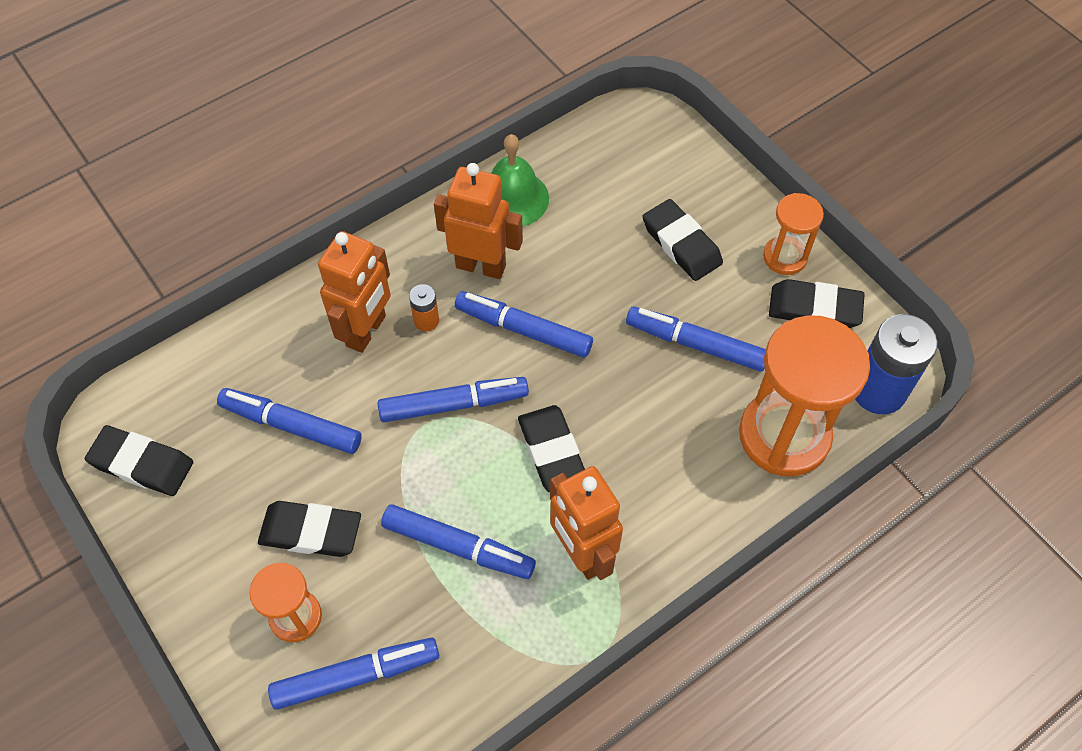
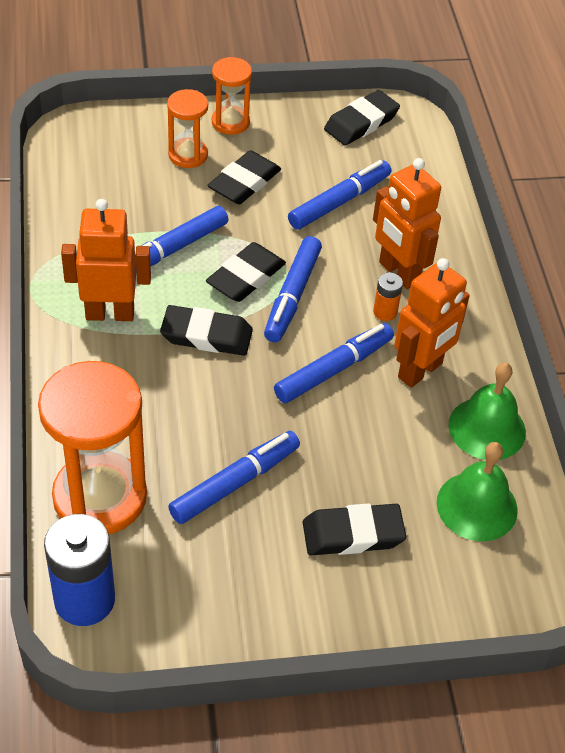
camera: 115 degrees right, 10 degrees down
blue marker [268,638,439,710] -> none
orange hourglass [763,193,824,275] -> orange hourglass moved to [212,57,252,135]
black eraser [769,279,865,328] -> black eraser moved to [206,242,286,302]
none -> green bell [436,442,518,541]

